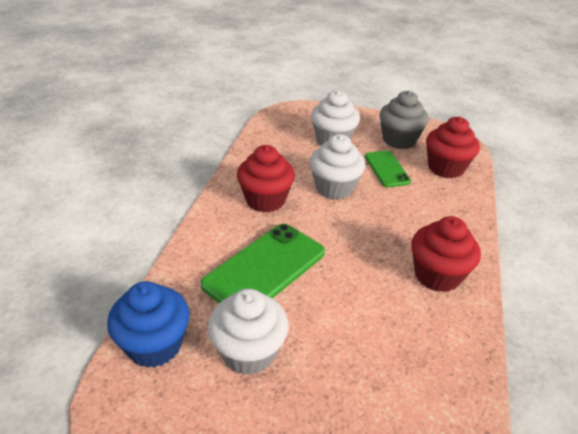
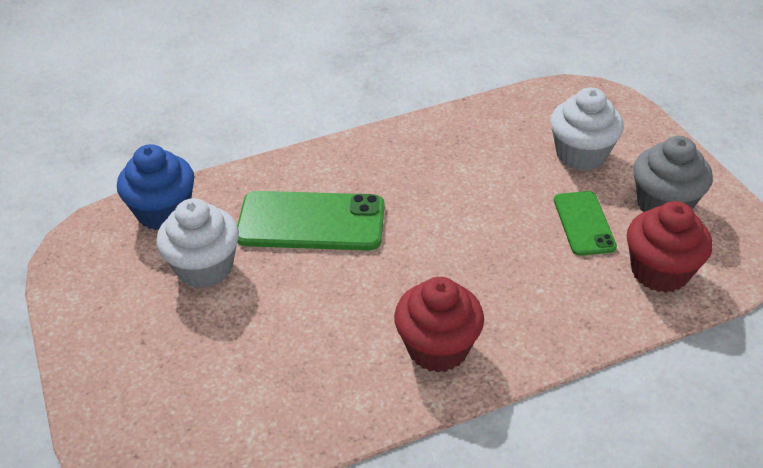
camera: 55 degrees right, 5 degrees up
red cupcake [237,145,295,213] -> none
white cupcake [309,134,366,200] -> none
green phone [365,151,411,187] -> green phone turned 45 degrees counterclockwise [554,191,617,256]

